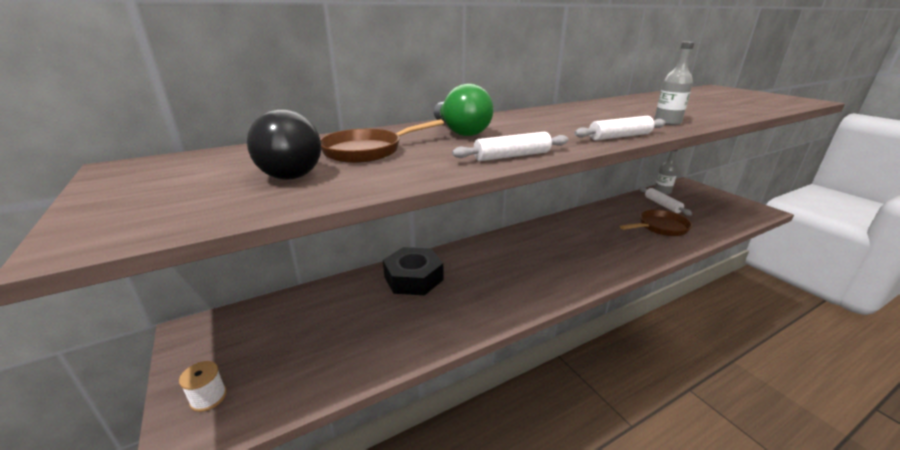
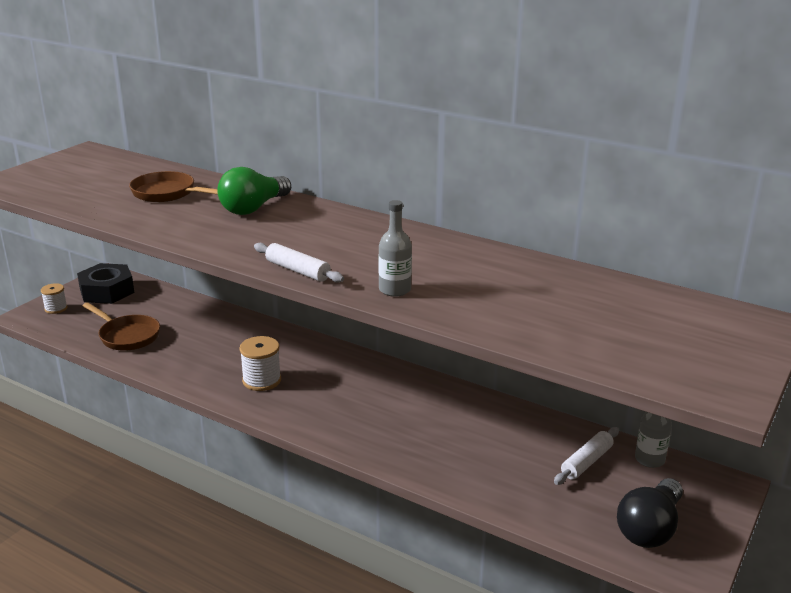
camera: 60 degrees right, 0 degrees up
black light bulb [247,110,321,180] -> black light bulb moved to [617,478,683,548]
black nut [383,247,444,295] -> black nut moved to [77,263,135,304]
white rolling pin [452,132,569,161] -> none
brown pan [620,210,692,236] -> brown pan moved to [83,302,160,351]
none -> white spool [239,336,281,391]

